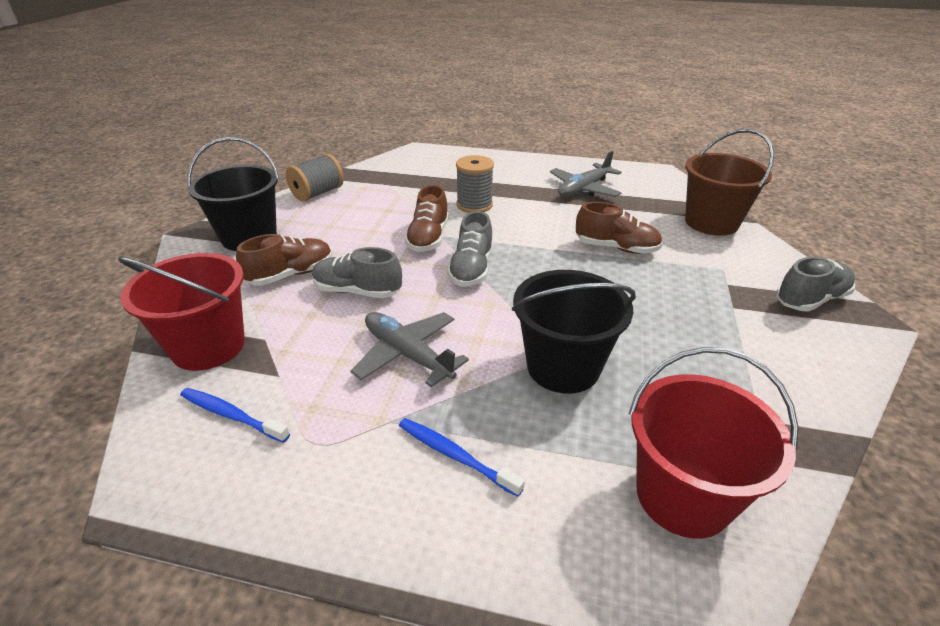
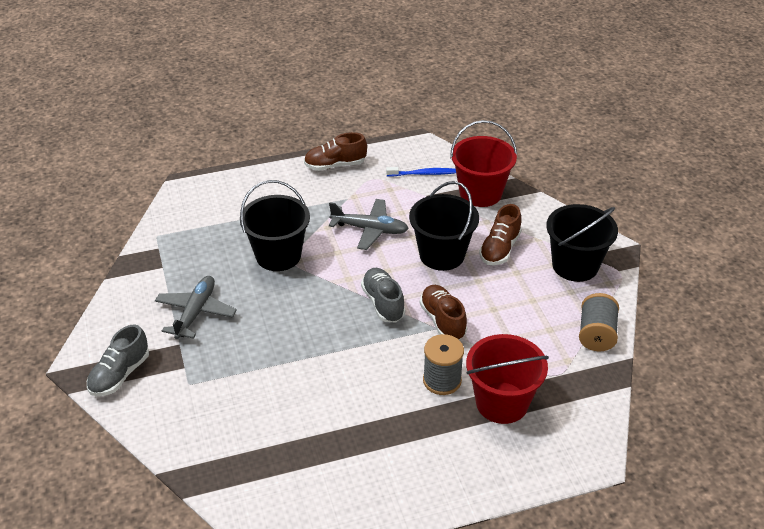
camera: 150 degrees right, 5 degrees up
grey shoe [312,247,402,298] -> black bucket [409,181,479,271]
blue toothbrush [399,418,525,497] -> none
grey plane [550,151,622,197] -> grey plane moved to [155,276,237,339]
brown shoe [576,202,662,254] -> brown shoe moved to [304,132,367,171]
red bucket [629,347,799,539] -> red bucket moved to [466,334,549,424]
brown bucket [685,129,774,236] -> none

